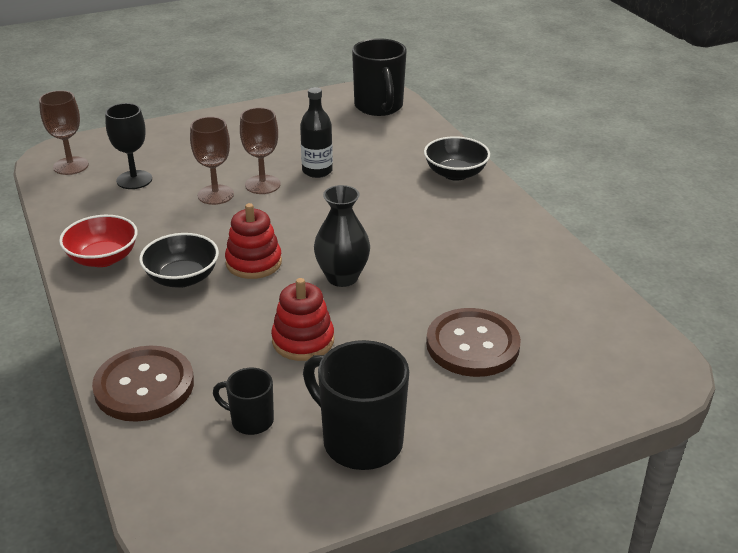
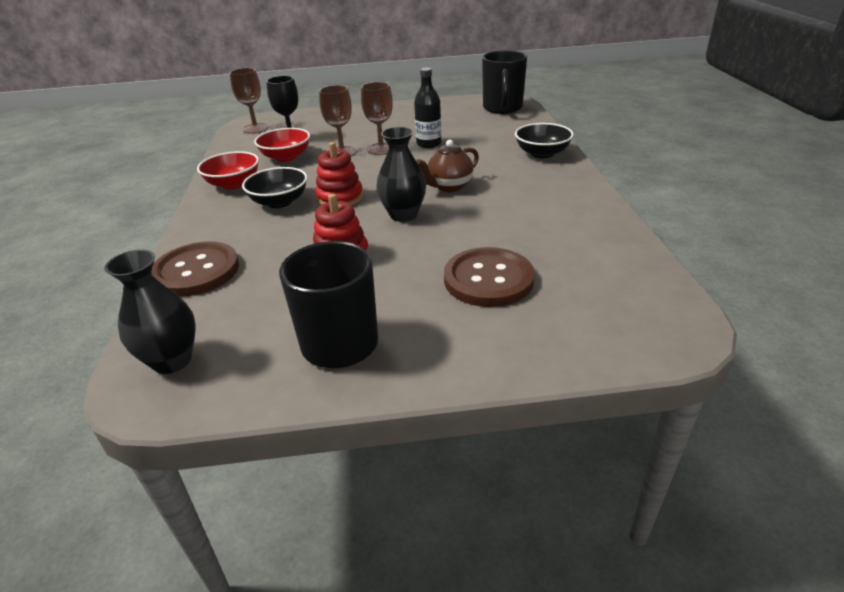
camera: 20 degrees right, 0 degrees up
black mug [213,368,274,435] -> none
none -> black vase [105,249,196,374]
none -> red bowl [254,128,310,162]
none -> brown teapot [416,140,479,192]

